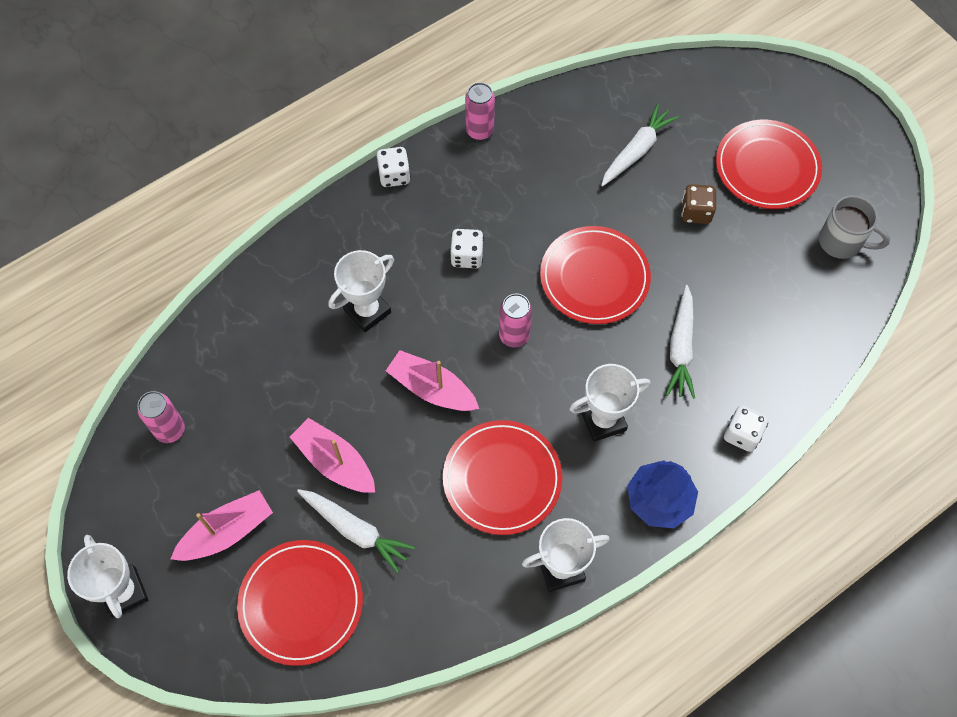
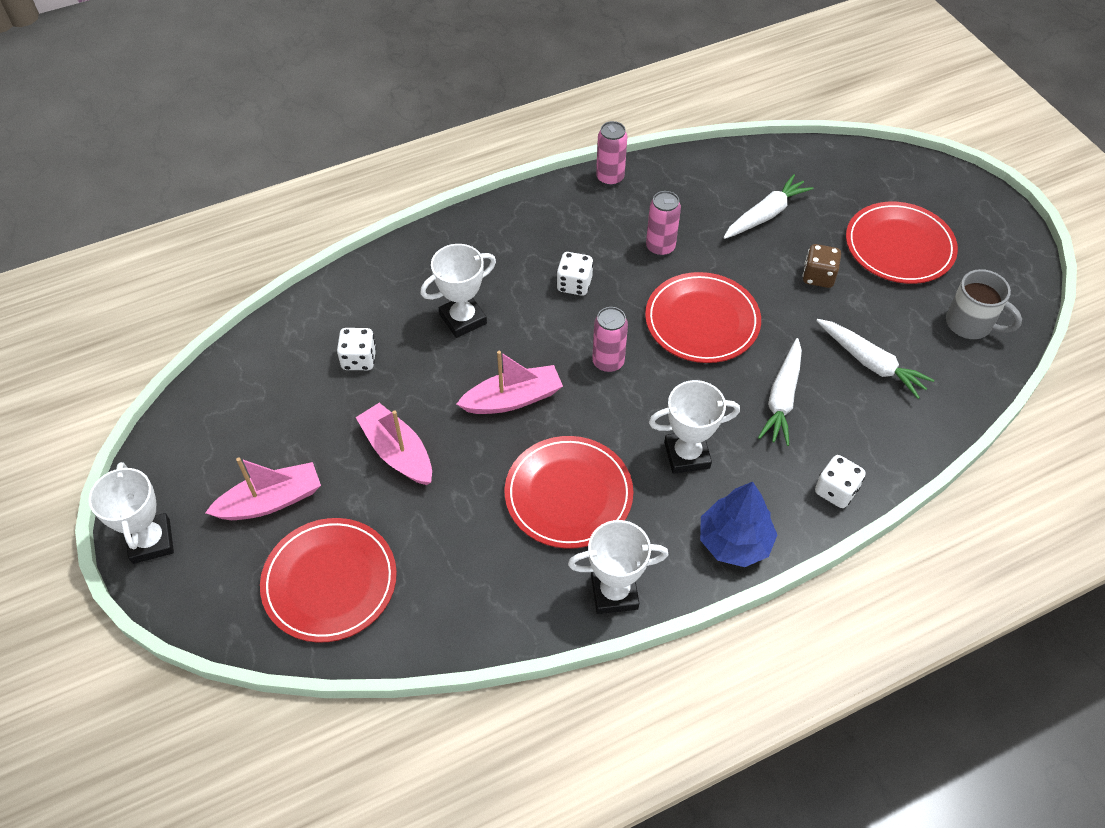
camera: 10 degrees right, 10 degrees down
pink can [137,391,185,443] -> pink can moved to [646,191,681,256]
white carrot [297,489,415,573] -> white carrot moved to [816,319,934,399]
white dice [377,147,411,187] -> white dice moved to [337,328,377,370]
pink boat [386,350,479,411] -> pink boat turned 120 degrees clockwise [457,351,563,414]

